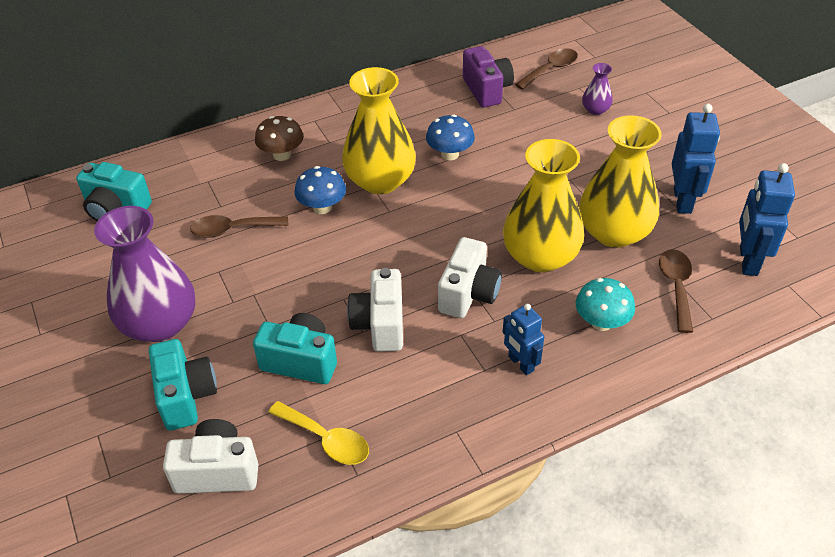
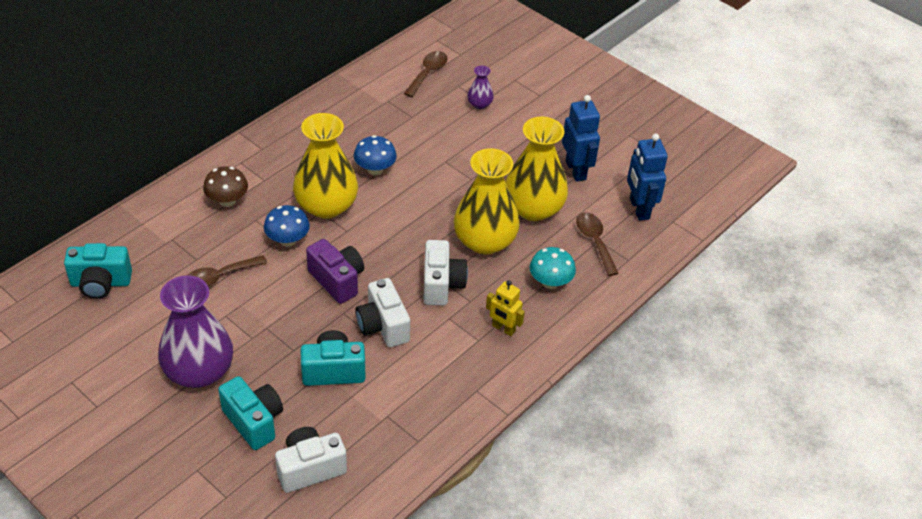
camera: 25 degrees left, 0 degrees up
yellow spoon [268,401,369,465] -> none
purple camera [463,46,514,107] -> purple camera moved to [306,239,364,304]
blue robot [503,304,544,375] -> yellow robot [486,281,525,336]

